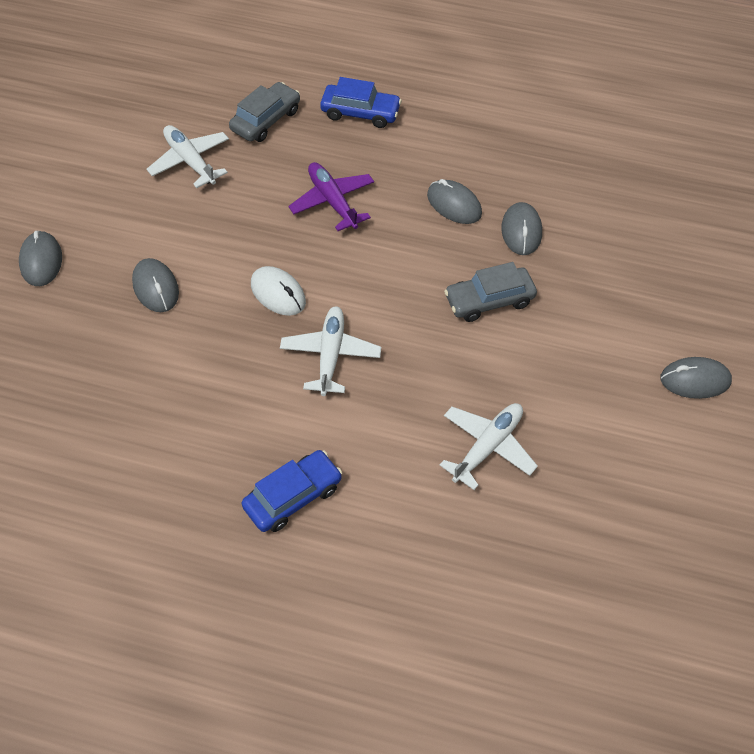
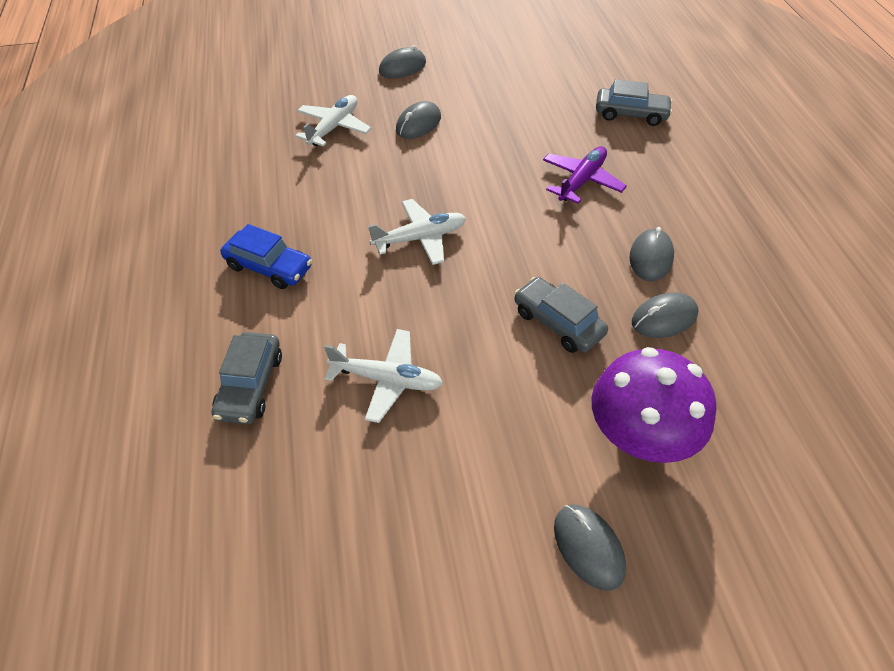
camera: 65 degrees right, 5 degrees down
white plane [147,125,229,188] -> white plane moved to [295,95,371,147]
white mouse [251,266,306,316] -> none
blue car [320,77,402,128] -> none
none -> grey car [212,332,282,424]
none -> purple mushroom [591,347,716,463]

